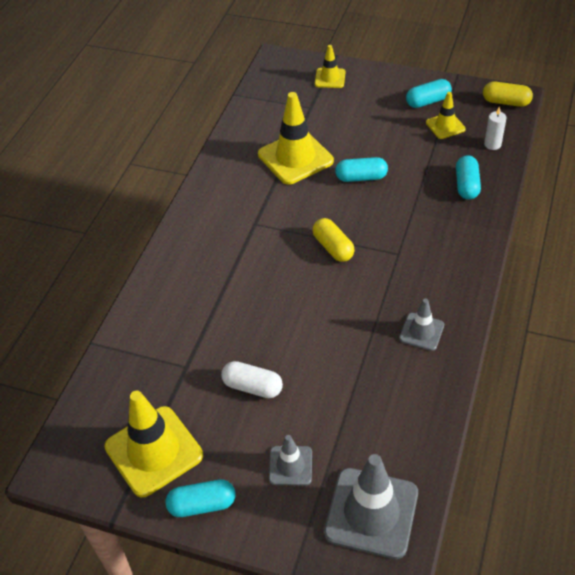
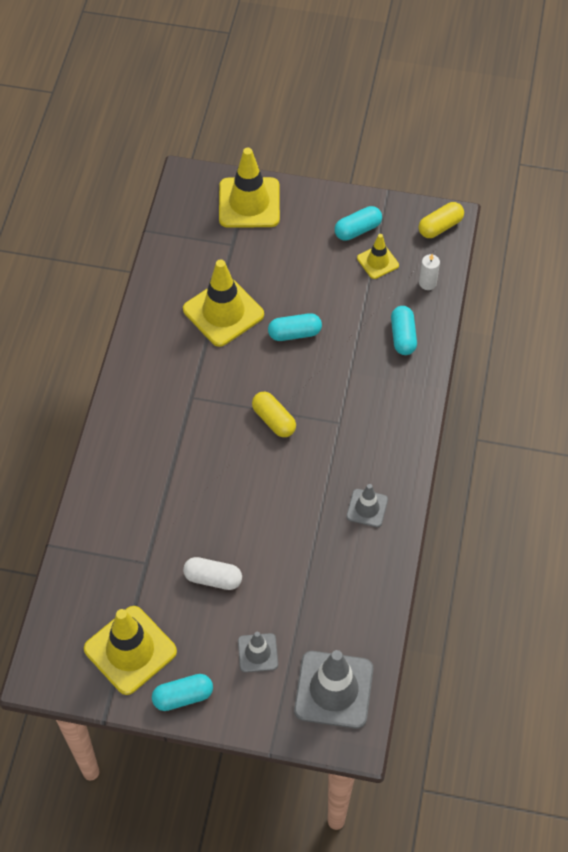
camera: 10 degrees left, 10 degrees up
yellow traffic cone [315,45,345,88] -> yellow traffic cone [219,148,280,228], size x1.87
yellow capsule [483,81,533,107] -> yellow capsule turned 45 degrees counterclockwise [419,202,464,238]

